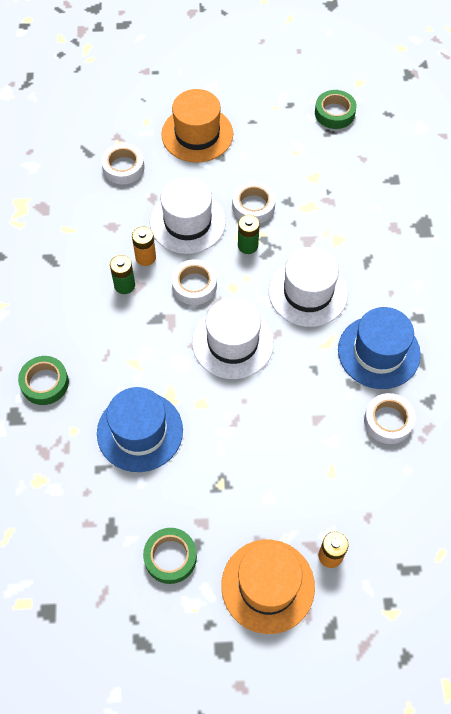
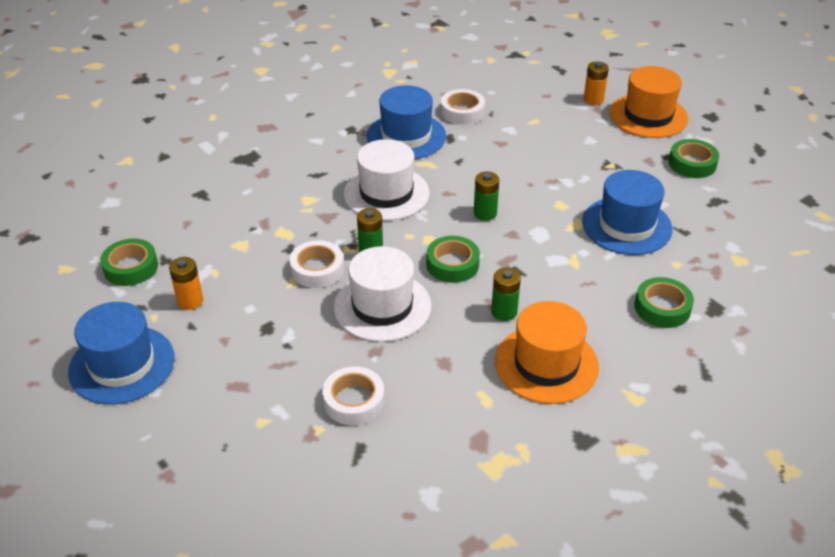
camera: 125 degrees left, 20 degrees down
orange battery [132,227,156,266] -> orange battery moved to [169,257,203,310]
orange hat [161,89,233,163] -> orange hat moved to [495,301,599,404]
white tape [171,259,217,305] -> green tape [426,236,480,283]
white hat [192,297,274,379] -> green battery [474,171,499,221]
none -> blue hat [68,302,174,404]

